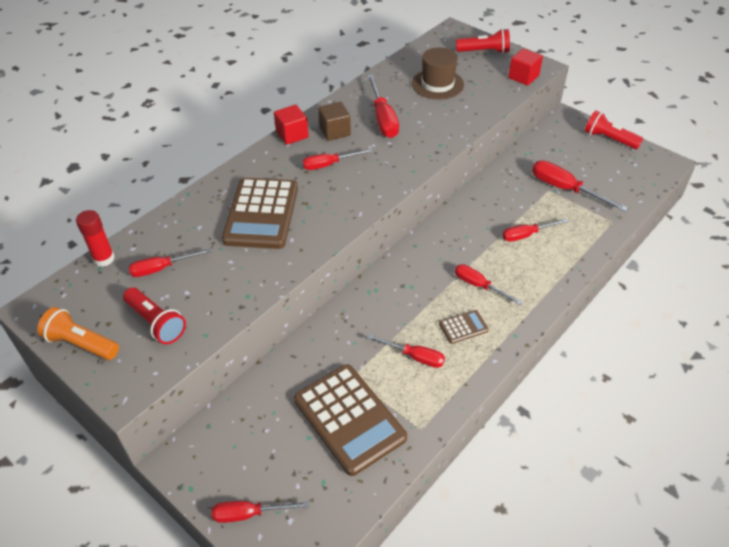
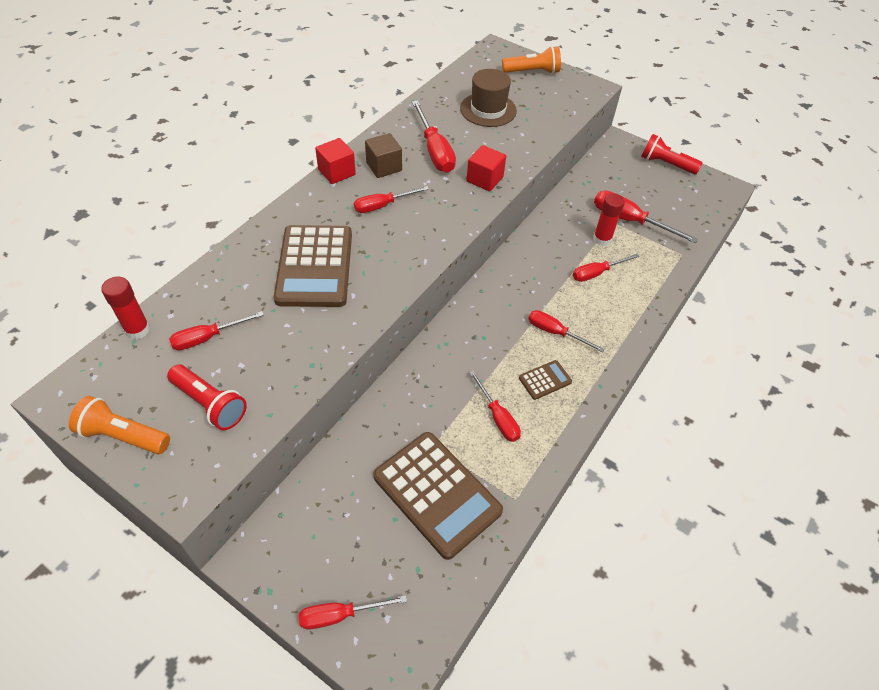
camera: 10 degrees left, 5 degrees up
red screwdriver [367,334,445,368] -> red screwdriver turned 45 degrees clockwise [469,370,521,442]
red flashlight [456,29,510,54] -> orange flashlight [502,46,561,74]
red cube [508,48,543,86] -> red cube moved to [467,145,506,191]
none -> red glue stick [593,193,625,246]

